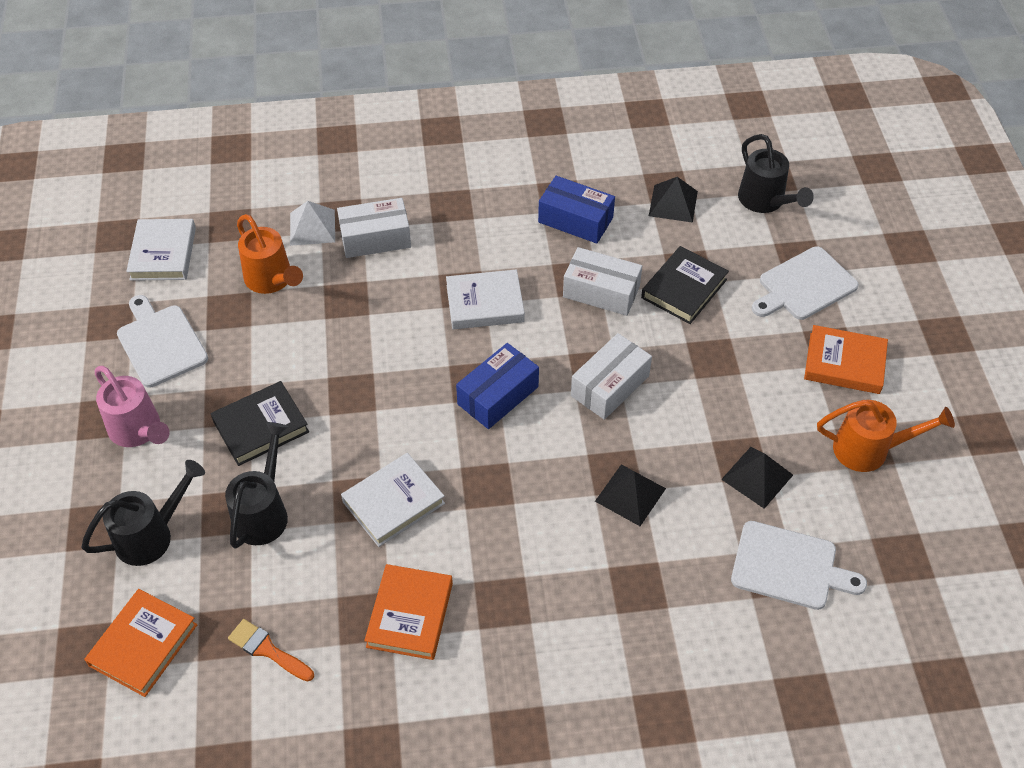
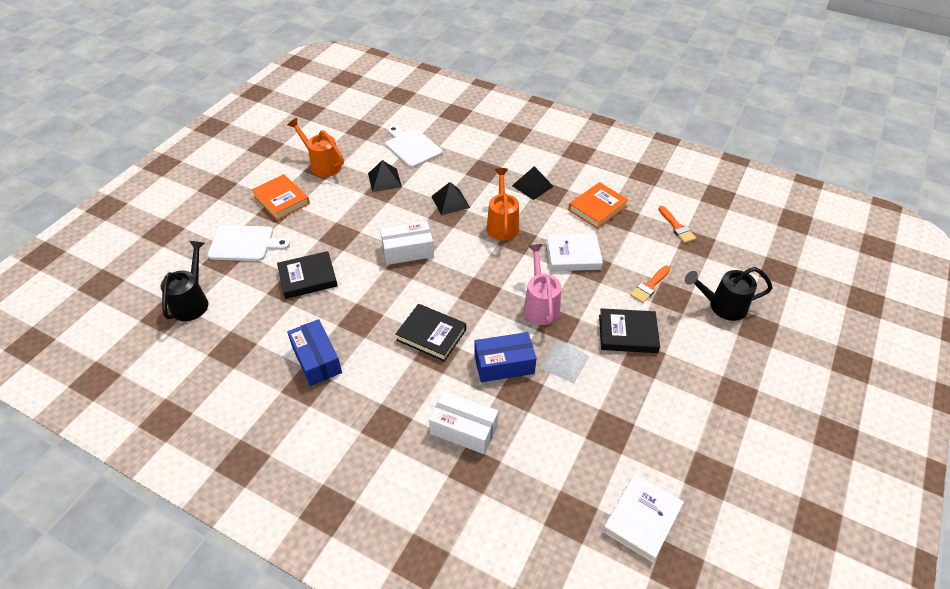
camera: 145 degrees left, 5 degrees down
orange book [84,589,198,697] -> none
pink watering can [95,366,170,447] -> pink watering can moved to [523,244,561,325]
white cutting board [117,295,208,388] -> none
black watering can [225,422,288,549] -> orange brush [630,266,670,303]
orange watering can [237,214,303,294] -> orange watering can moved to [486,168,519,240]
white pyramid [290,201,335,246] -> white pyramid moved to [540,342,589,383]
white book [446,269,525,329] -> black book [395,304,466,362]
blue box [456,343,539,429] -> blue box moved to [474,332,536,382]
white box [563,247,642,316] -> none
black pyramid [649,177,698,223] -> black pyramid moved to [512,166,554,200]

